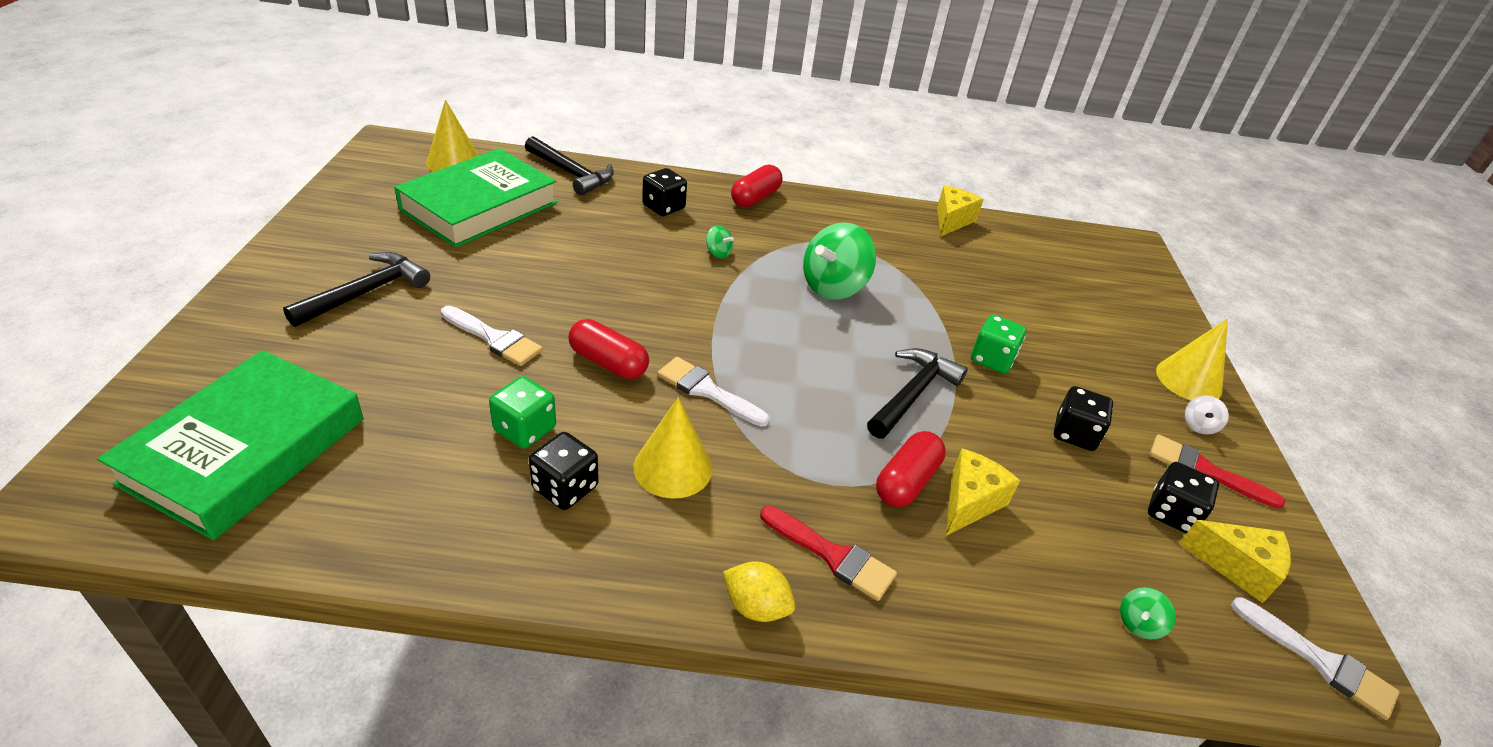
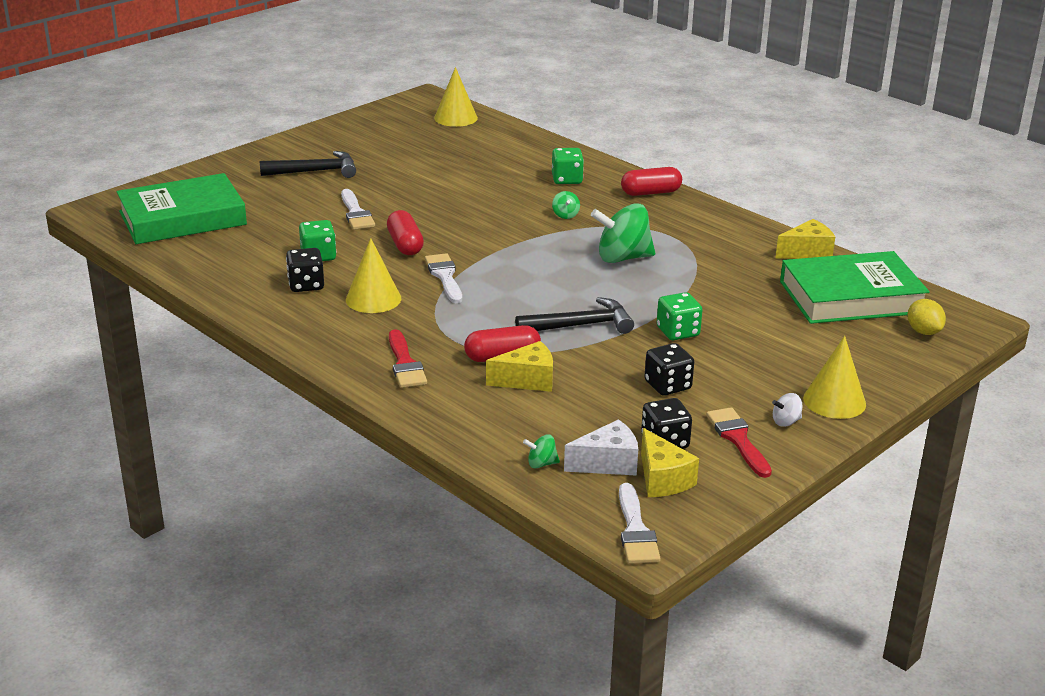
camera: 45 degrees right, 10 degrees down
green book [394,148,558,248] -> green book moved to [780,251,930,324]
black hammer [525,136,614,196] -> none
black dice [642,168,687,216] -> green dice [552,148,584,184]
yellow lemon [723,562,795,622] -> yellow lemon moved to [907,299,946,335]
none -> white cheese [564,419,638,476]

